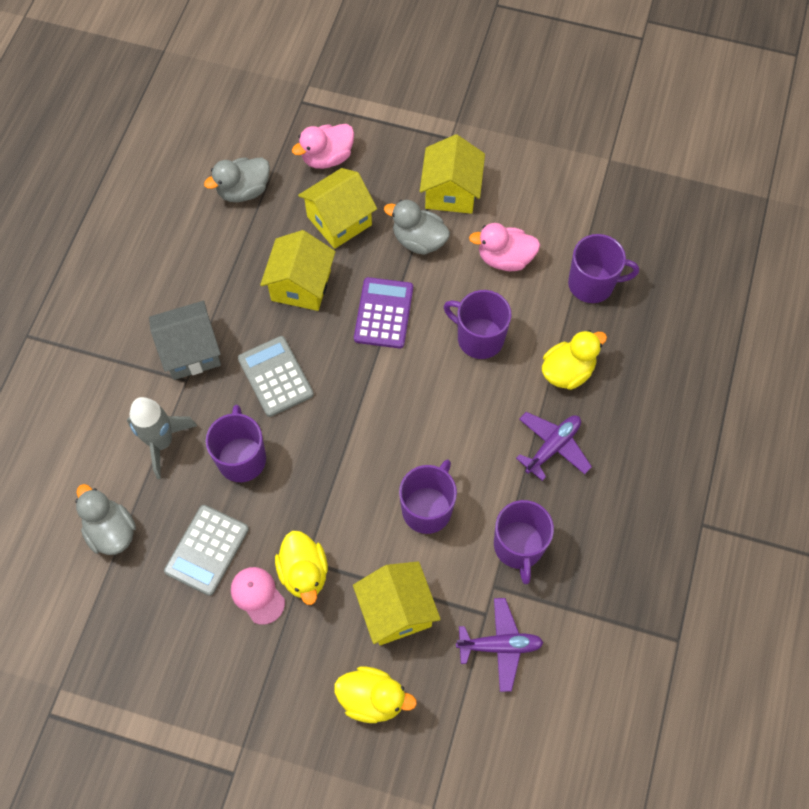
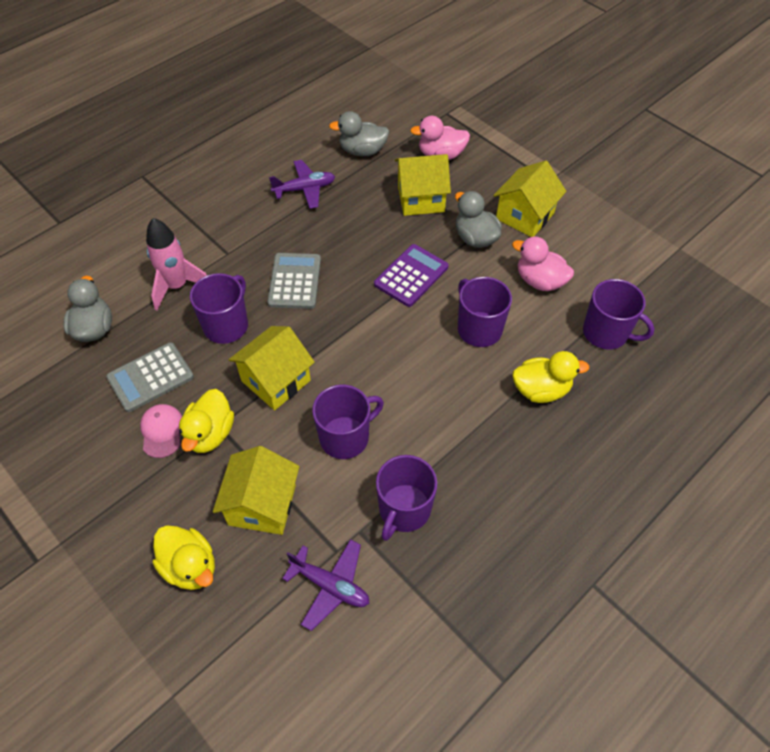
camera: 30 degrees right, 10 degrees down
grey rocket [127,397,197,479] -> pink rocket [146,218,207,310]
grey house [149,301,221,380] -> none
yellow house [260,230,336,311] -> yellow house moved to [229,326,315,410]
purple plane [516,412,592,481] -> purple plane moved to [269,160,335,209]

